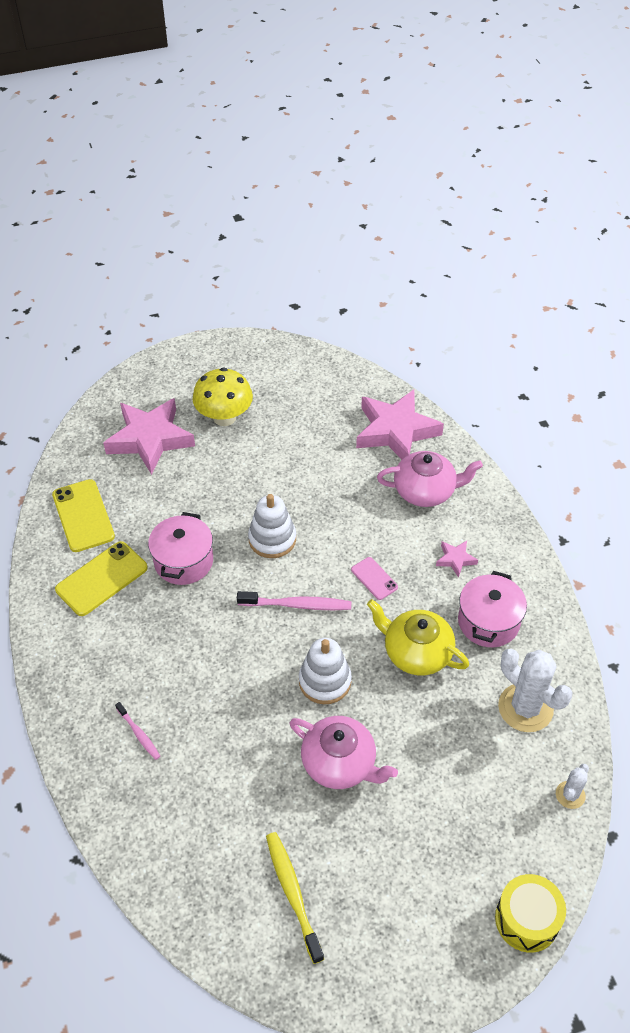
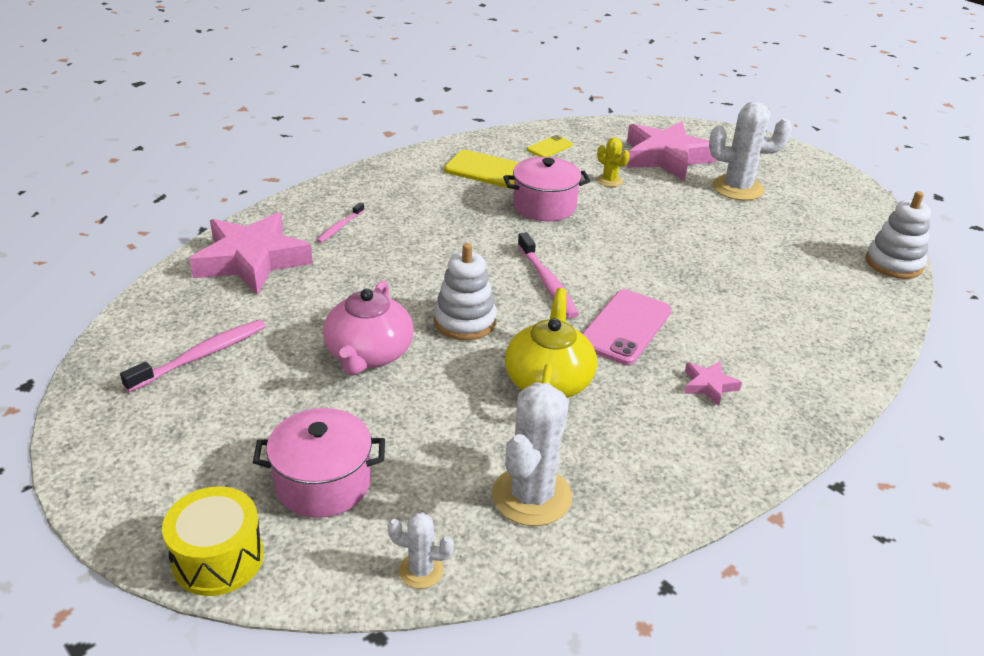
camera: 65 degrees right, 15 degrees down
yellow phone [52,479,115,552] -> yellow phone [527,135,573,157], size x0.55
yellow mushroom [192,368,253,426] -> white cactus [709,101,792,201]
white stacking toy [248,494,296,558] -> white stacking toy moved to [866,191,931,279]
yellow toothbrush [266,832,324,964] -> pink toothbrush [120,319,266,392]
pink phone [351,557,398,600] -> pink phone [582,289,672,365], size x1.81
pink star [356,390,444,460] -> pink star moved to [189,212,313,295]
pink teapot [377,451,483,507] -> none
pink pot [458,571,527,647] -> pink pot moved to [253,408,385,518]
none -> yellow cactus [597,137,630,187]

